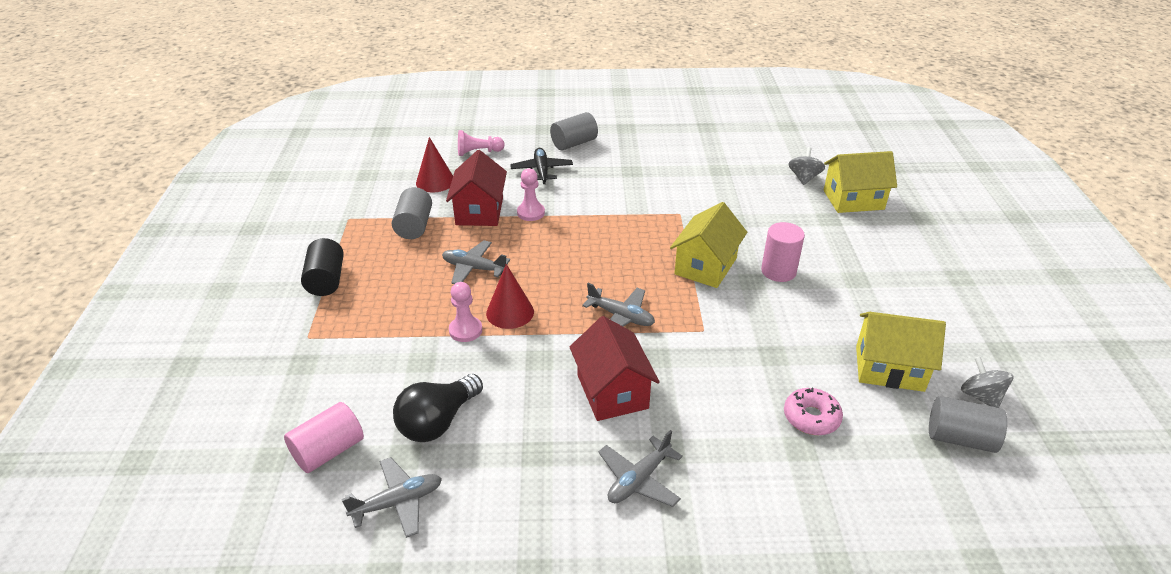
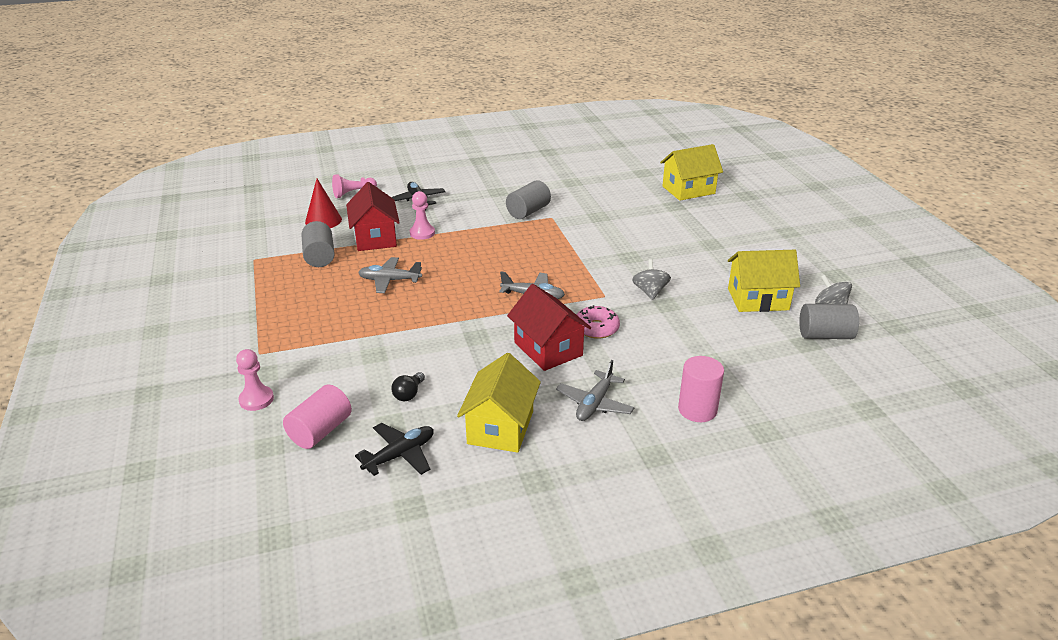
camera: 15 degrees left, 5 degrees down
black cylinder [301,238,344,296] -> none
grey plane [342,457,442,538] -> black plane [355,423,434,476]
black light bulb [393,374,483,442] -> black light bulb [391,372,425,401], size x0.51
pink pawn [449,282,482,342] -> pink pawn moved to [236,349,274,411]
red cone [486,264,534,329] -> none
grey cylinder [550,112,598,150] -> grey cylinder moved to [506,180,551,219]
yellow house [670,202,747,288] -> yellow house moved to [457,353,541,453]
pink cylinder [761,222,805,282] -> pink cylinder moved to [678,356,724,422]
pink donut [784,388,843,435] -> pink donut moved to [576,305,620,339]
grey spinning top [788,147,825,185] -> grey spinning top moved to [632,259,671,300]

